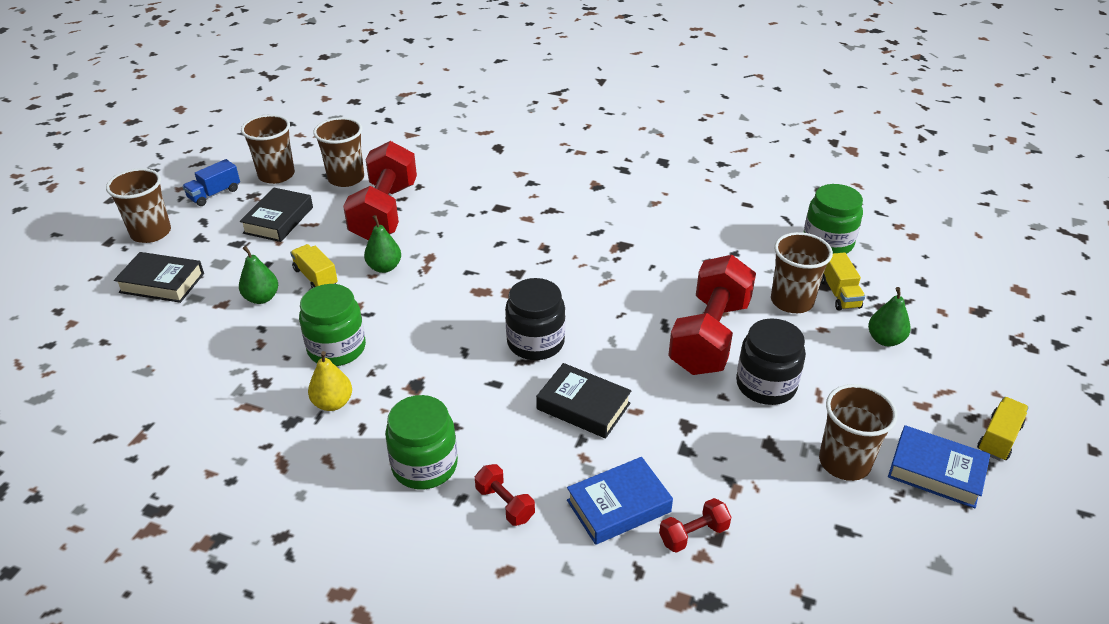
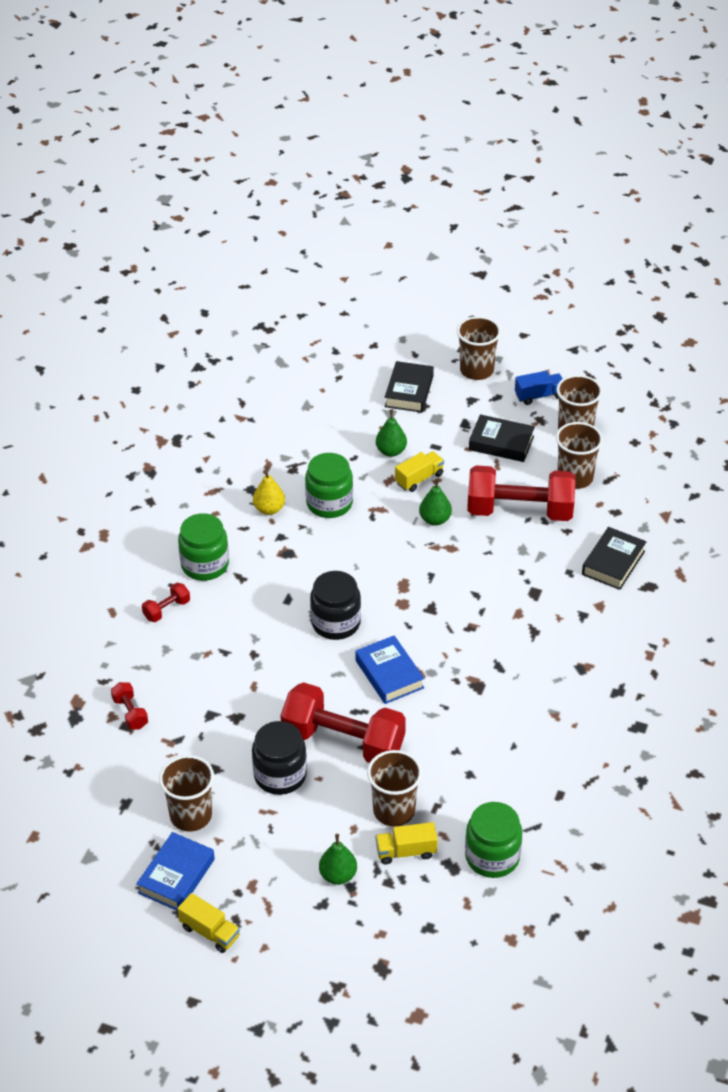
camera: 90 degrees right, 5 degrees up
blue truck [182,159,240,206] -> blue truck turned 120 degrees clockwise [515,371,563,405]
black book [536,363,632,439] -> black book moved to [582,527,647,590]
blue book [567,457,673,545] -> blue book moved to [355,635,424,704]

